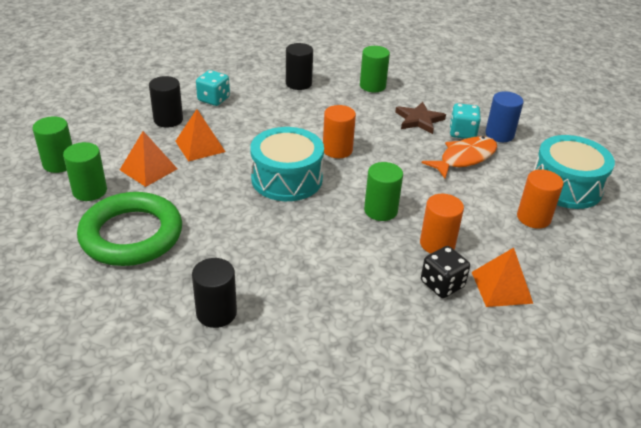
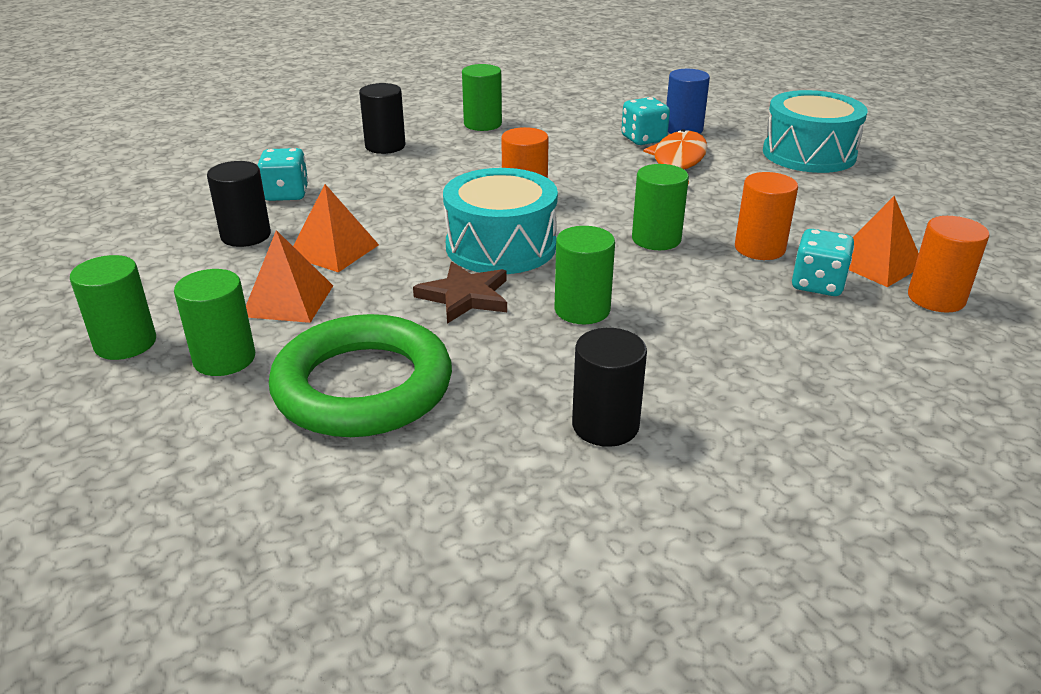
camera: 30 degrees left, 5 degrees down
brown star [395,102,446,134] -> brown star moved to [413,262,507,324]
black dice [421,246,470,298] -> turquoise dice [792,229,854,296]
orange cylinder [517,170,564,229] -> orange cylinder moved to [908,216,990,312]
none -> green cylinder [554,226,615,324]

